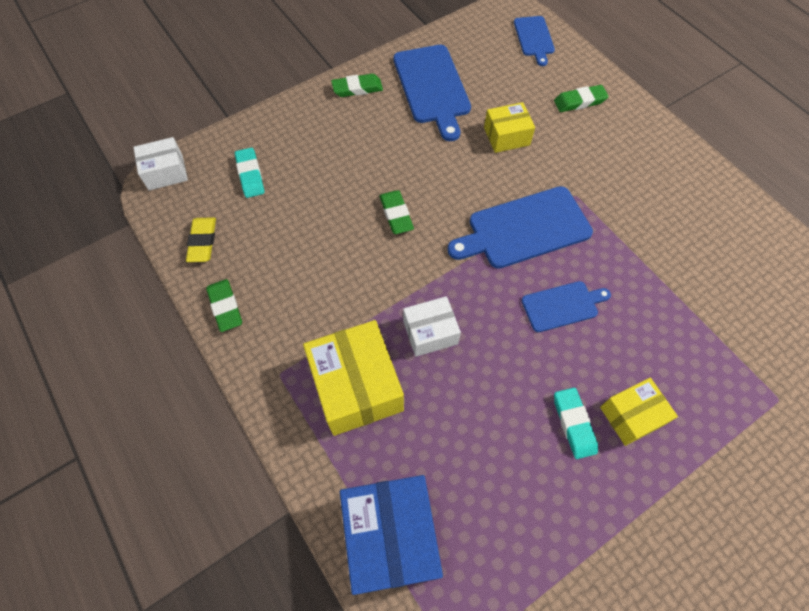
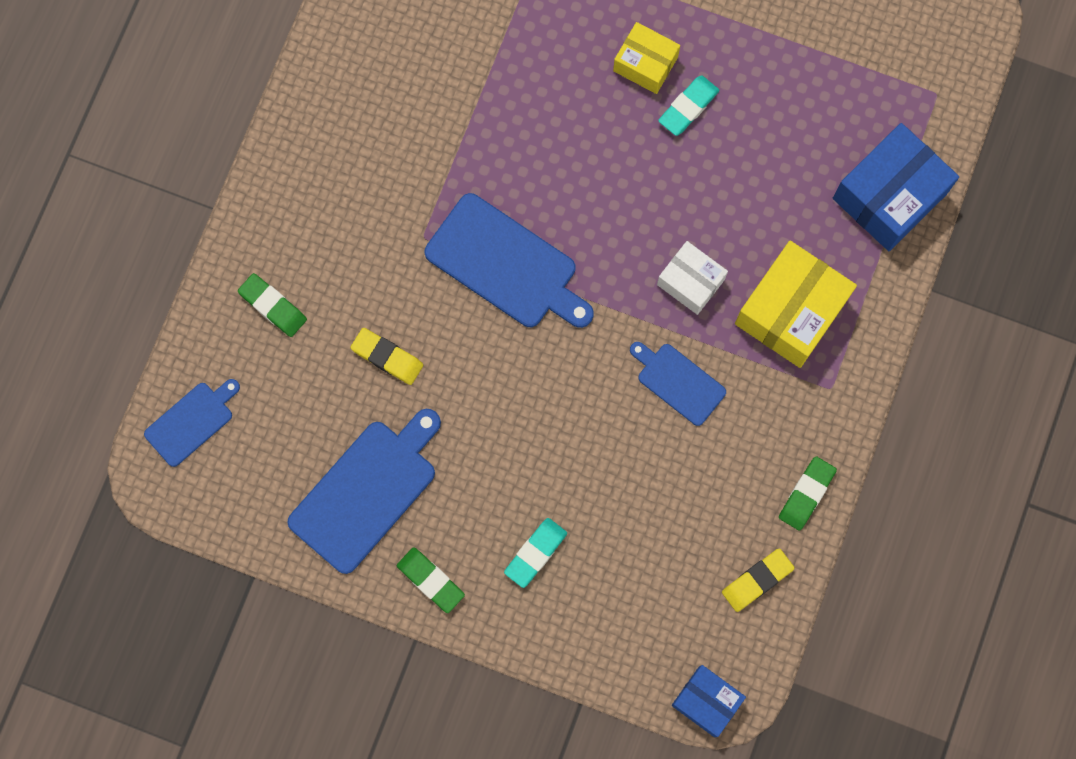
camera: 125 degrees left, 15 degrees up
white box [133,137,188,191] -> blue box [672,665,746,737]
turquoise eraser [235,148,265,198] -> turquoise eraser moved to [504,518,567,588]
green eraser [379,190,414,234] -> none
yellow box [484,102,535,153] -> yellow eraser [350,328,423,385]
blue cutting board [521,281,611,332] -> blue cutting board moved to [630,342,726,426]

